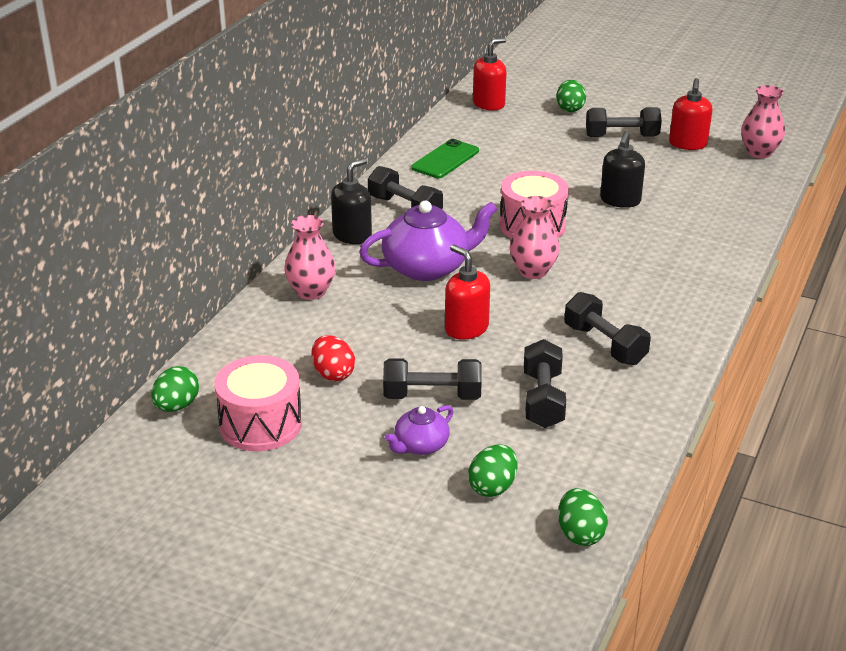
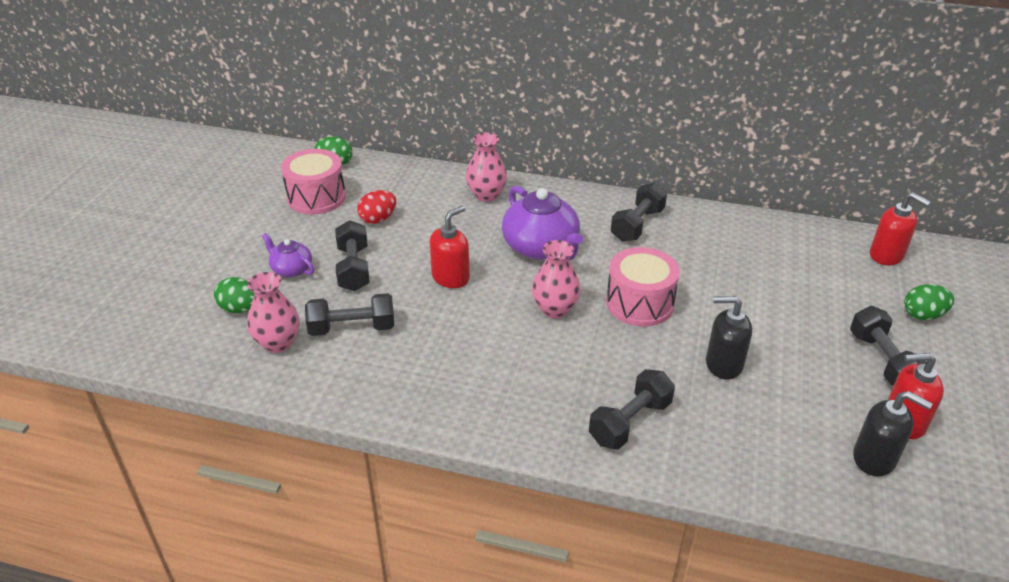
camera: 80 degrees right, 5 degrees up
black soap dispenser [331,158,372,244] -> black soap dispenser moved to [853,391,933,477]
green phone [411,139,479,178] -> none
green egg [558,488,608,546] -> none
black dumbbell [565,292,651,365] -> black dumbbell moved to [589,369,675,449]
pink vase [741,85,785,158] -> pink vase moved to [247,272,300,353]

